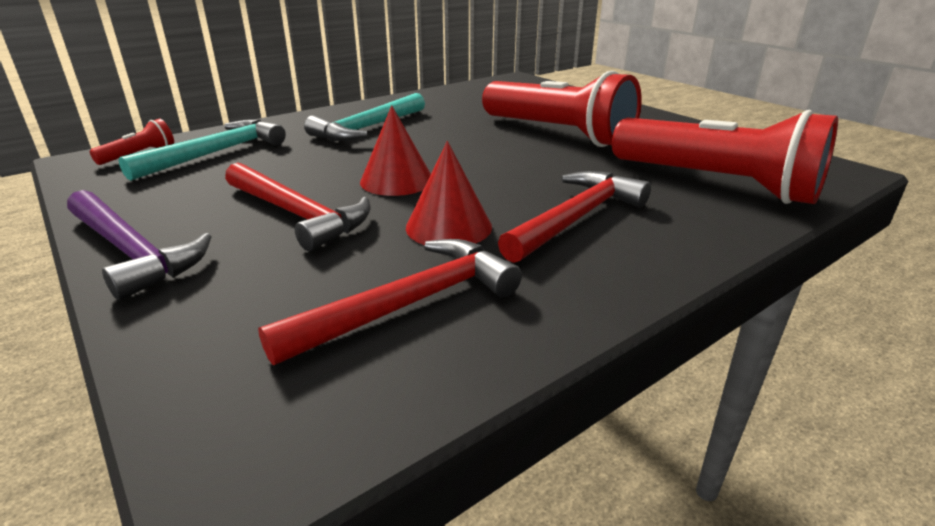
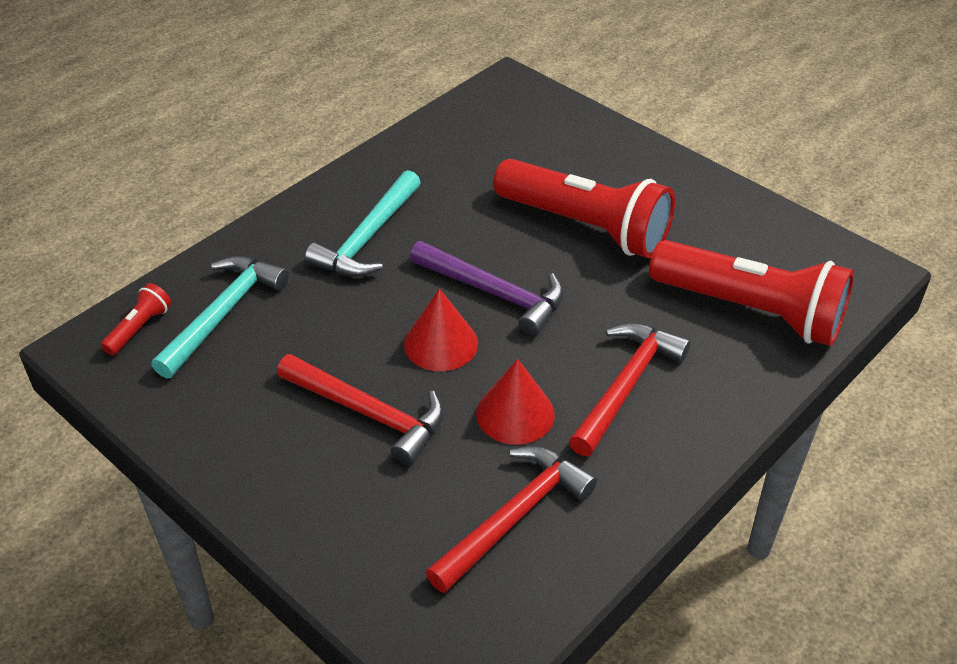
camera: 10 degrees left, 15 degrees up
purple hammer [67,190,212,300] -> purple hammer moved to [410,241,563,336]

